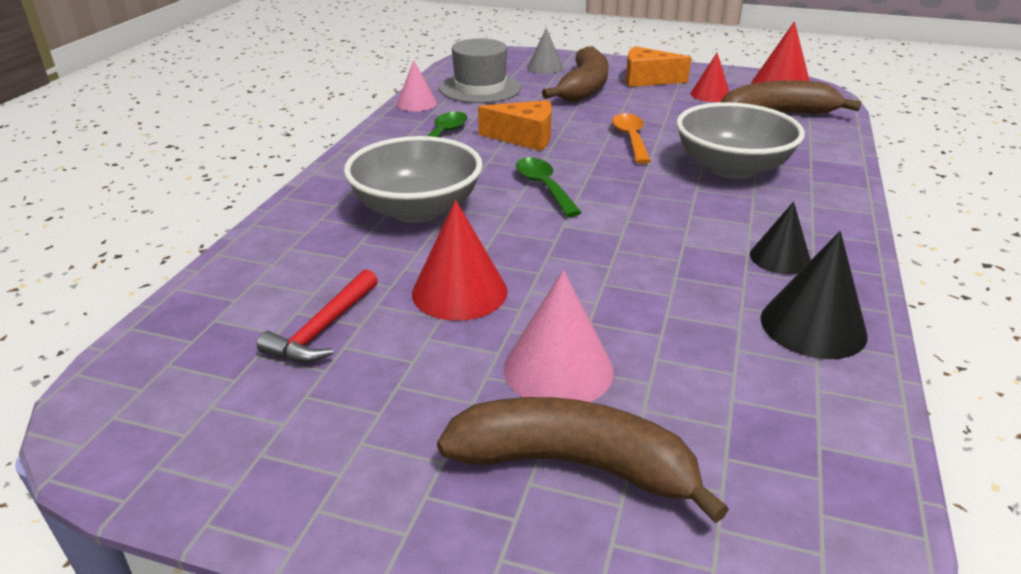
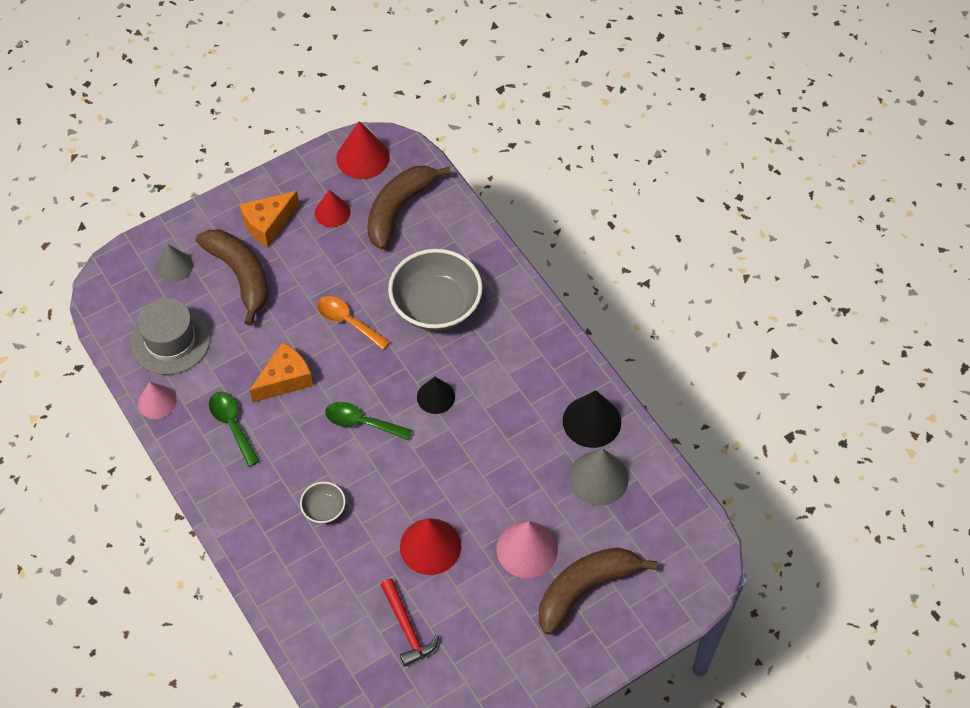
camera: 50 degrees left, 25 degrees up
grey bowl [344,136,483,223] -> grey bowl [300,482,346,523], size x0.45
black cone [750,202,811,275] -> black cone moved to [417,377,455,414]
none -> grey cone [569,449,629,506]

